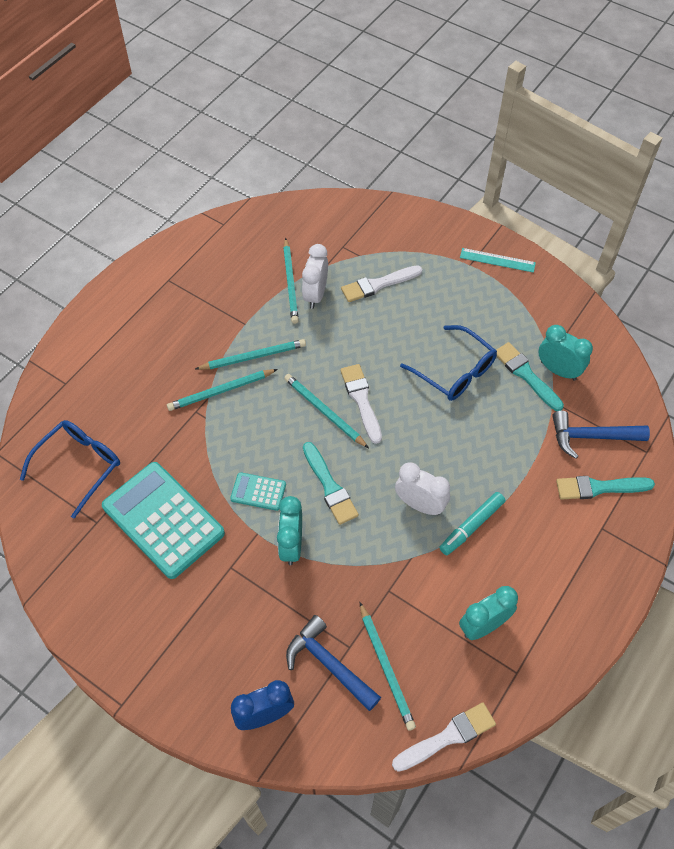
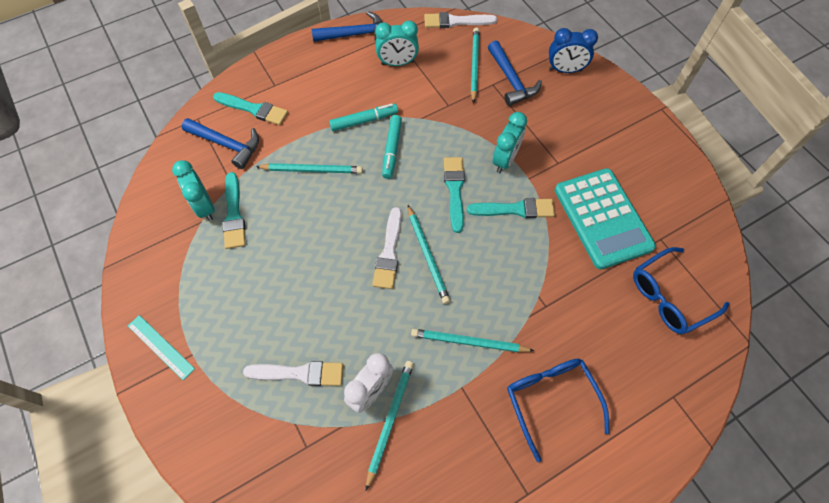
camera: 155 degrees left, 5 degrees up
turquoise pencil [167,369,278,411] -> turquoise pencil moved to [256,163,363,174]
turquoise calculator [230,472,286,511] -> turquoise brush [467,198,555,218]
white clock [395,462,450,515] -> turquoise marker [382,115,402,179]
blue glasses [400,325,497,401] -> blue glasses moved to [507,358,610,462]
none -> blue hammer [312,11,382,42]

